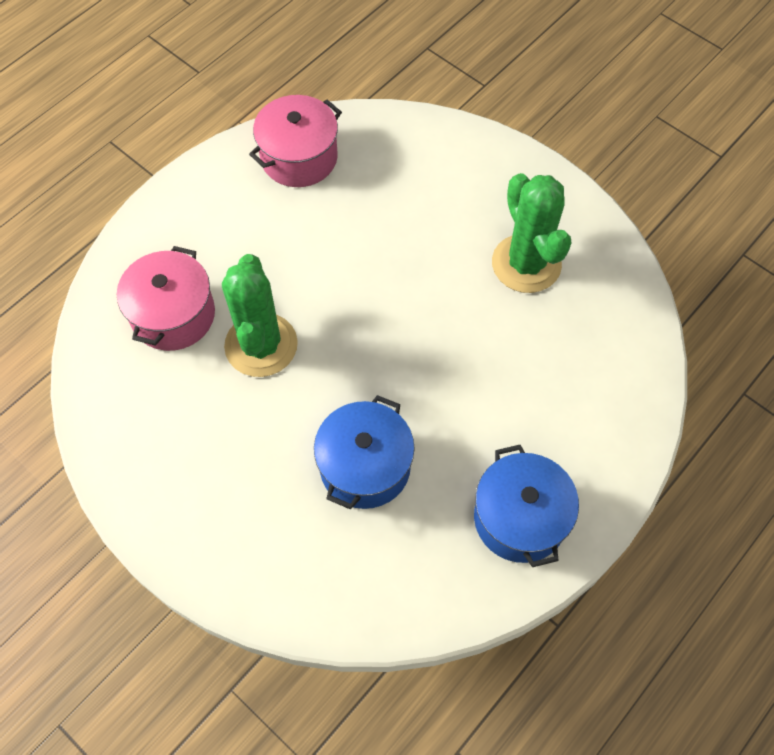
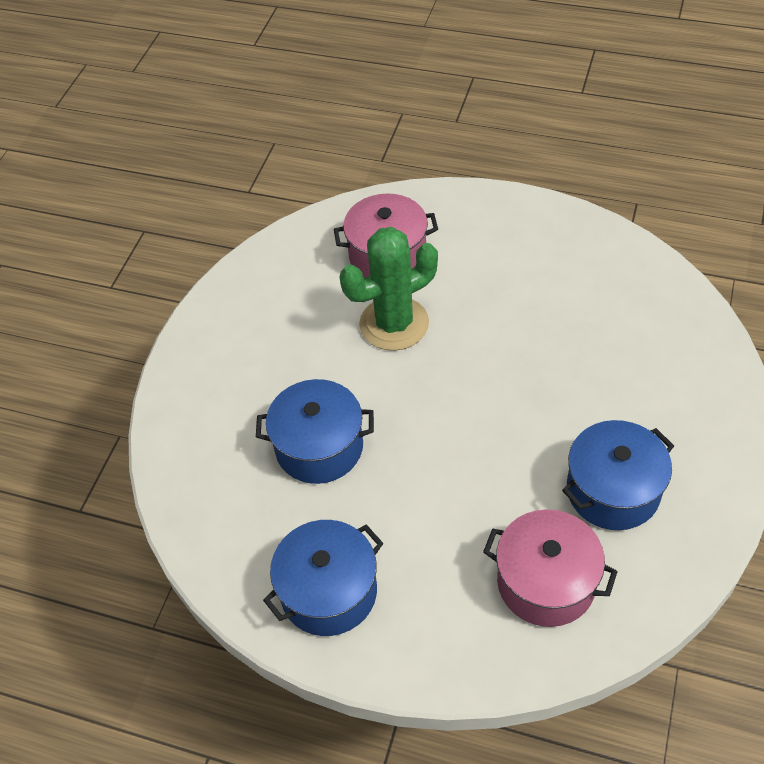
camera: 70 degrees right, 10 degrees down
pink pot [249,95,342,187] -> pink pot moved to [483,509,618,627]
green cactus [492,173,572,293] -> blue pot [562,420,674,530]

